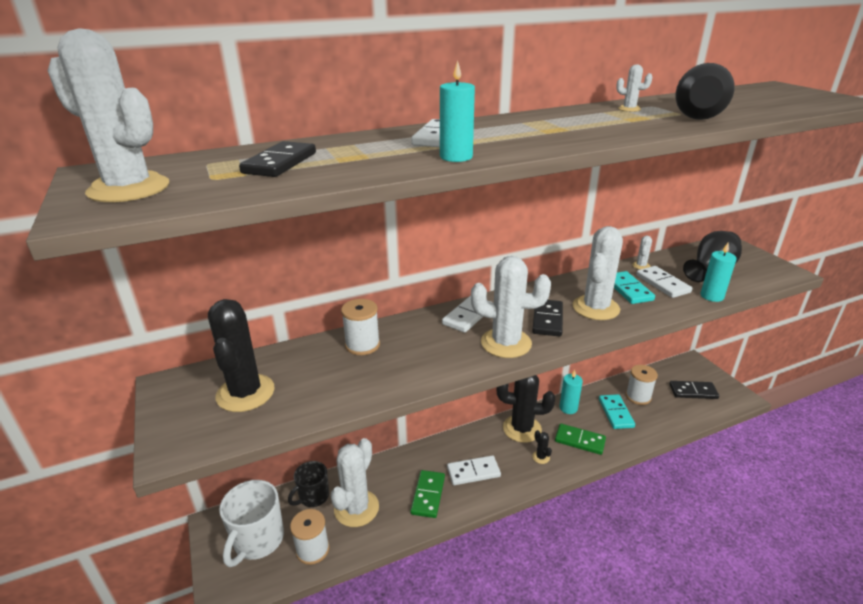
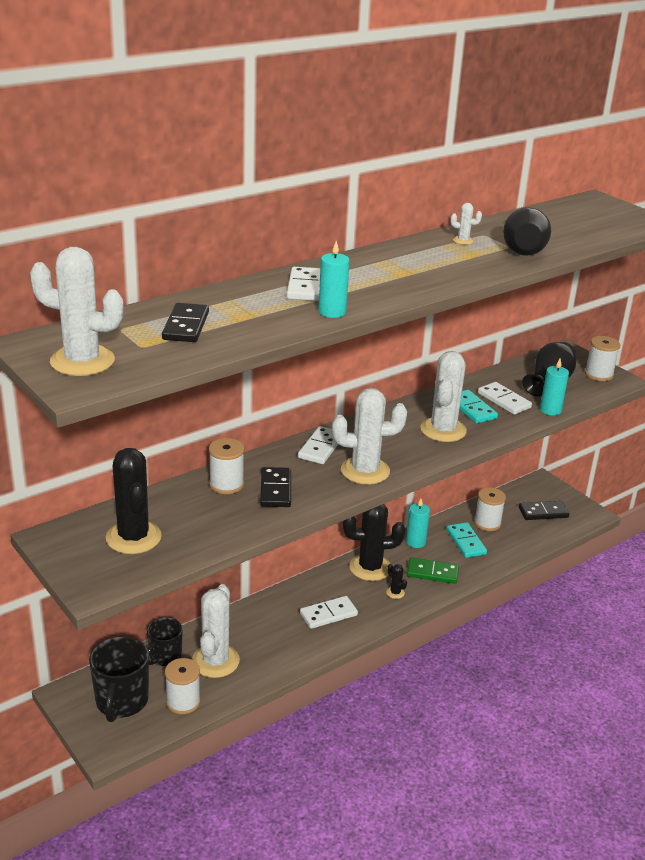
camera: 15 degrees left, 0 degrees up
white mug [219,480,284,567] -> black mug [89,637,149,722]
green domino [410,470,445,518] -> none
black domino [532,300,563,337] -> black domino moved to [260,467,291,507]
white cactus [632,236,652,270] -> none
none -> white spool [585,336,620,381]

